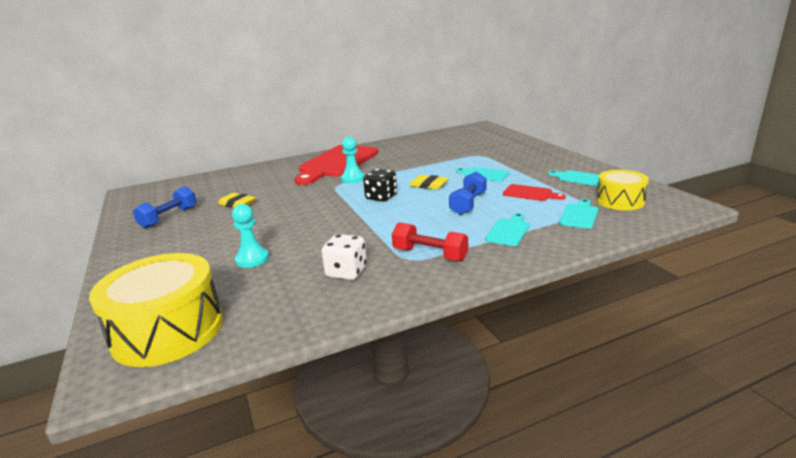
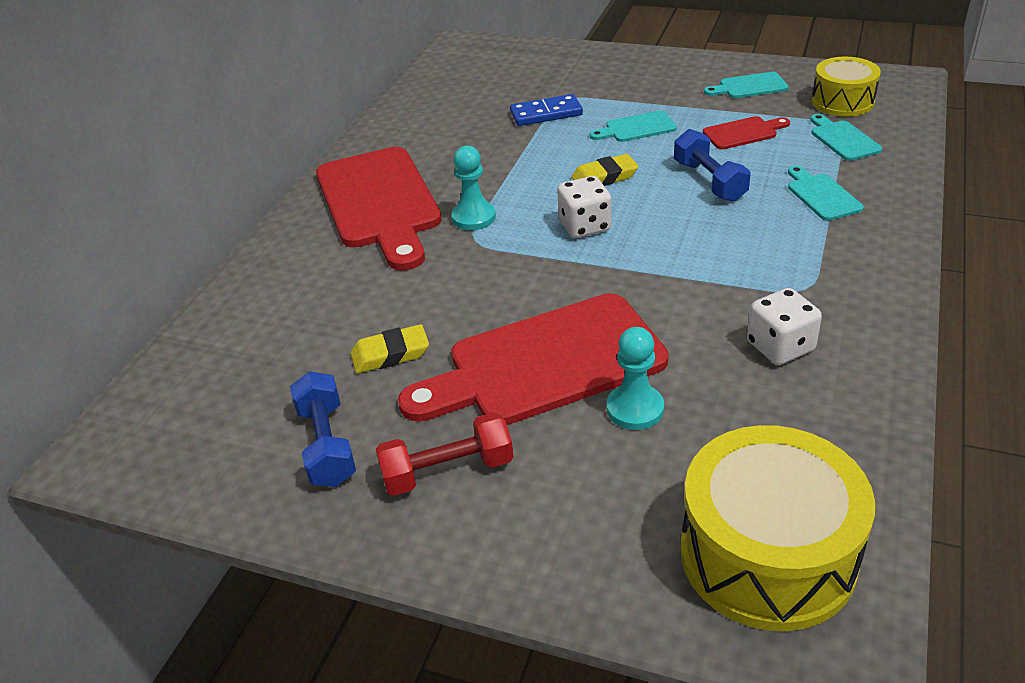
camera: 45 degrees left, 15 degrees up
black dice [363,169,397,202] -> white dice [557,176,611,238]
red dumbbell [392,222,468,261] -> red dumbbell moved to [376,412,514,496]
none -> red cutting board [398,293,669,425]
none -> blue domino [510,94,583,126]

